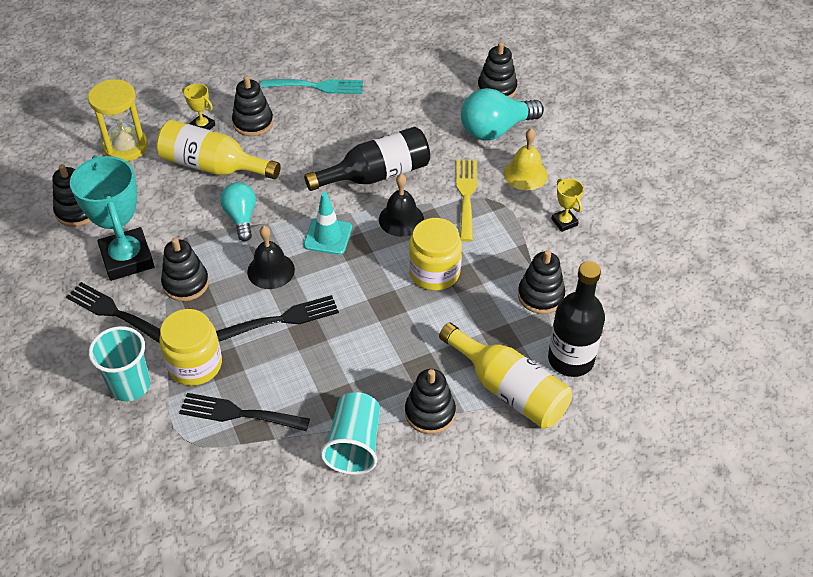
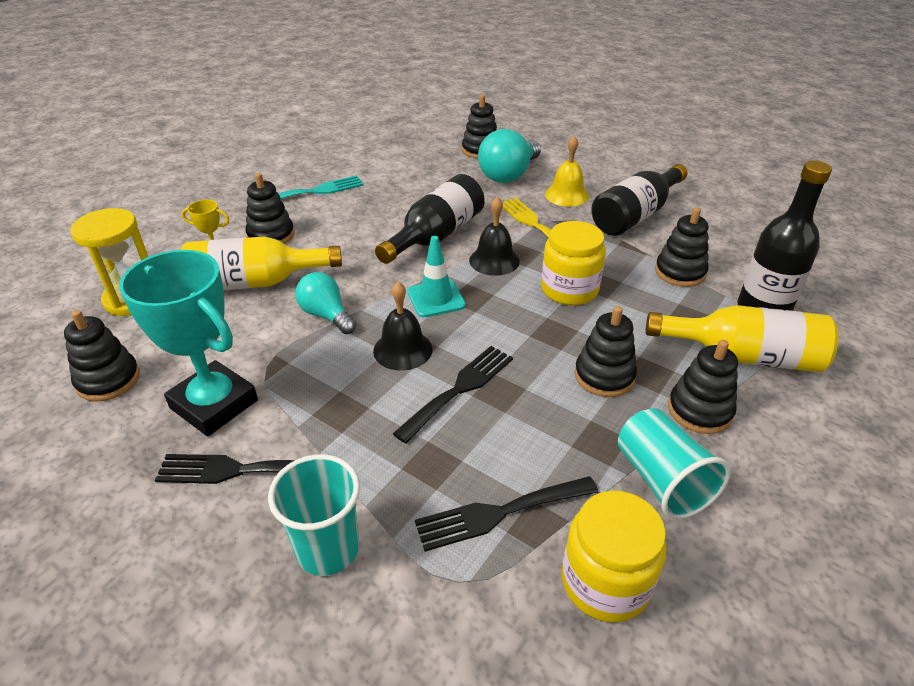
camera: 30 degrees left, 10 degrees down
yellow jar [159,309,222,386] -> yellow jar moved to [562,491,667,622]
black stacking toy [161,238,209,301] -> black stacking toy moved to [575,306,637,397]
yellow trophy [552,178,584,232] -> black bottle [591,164,688,236]

